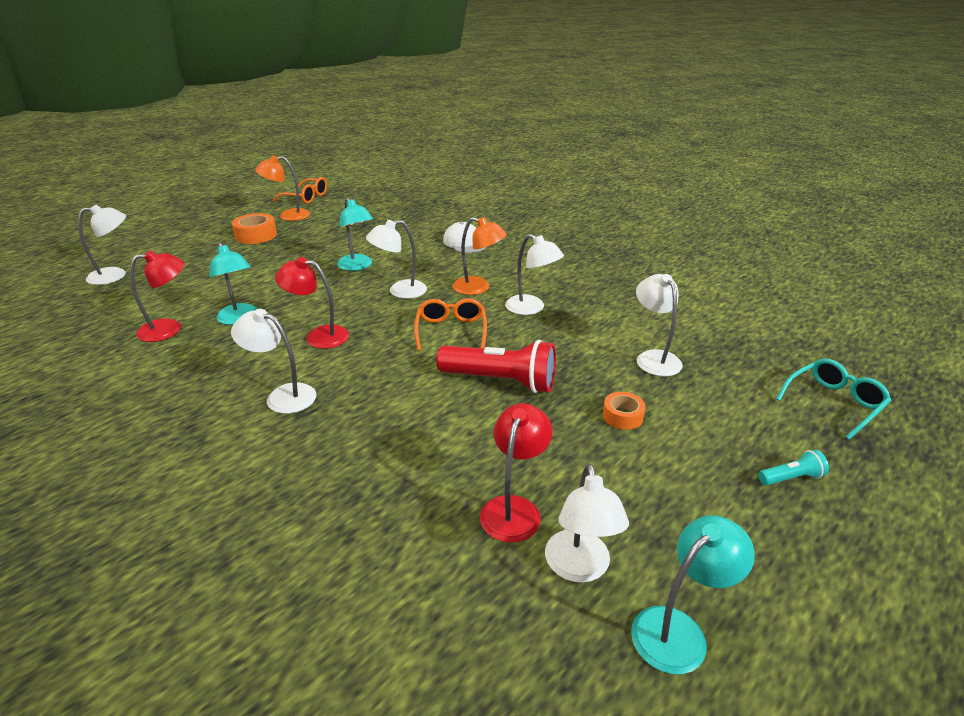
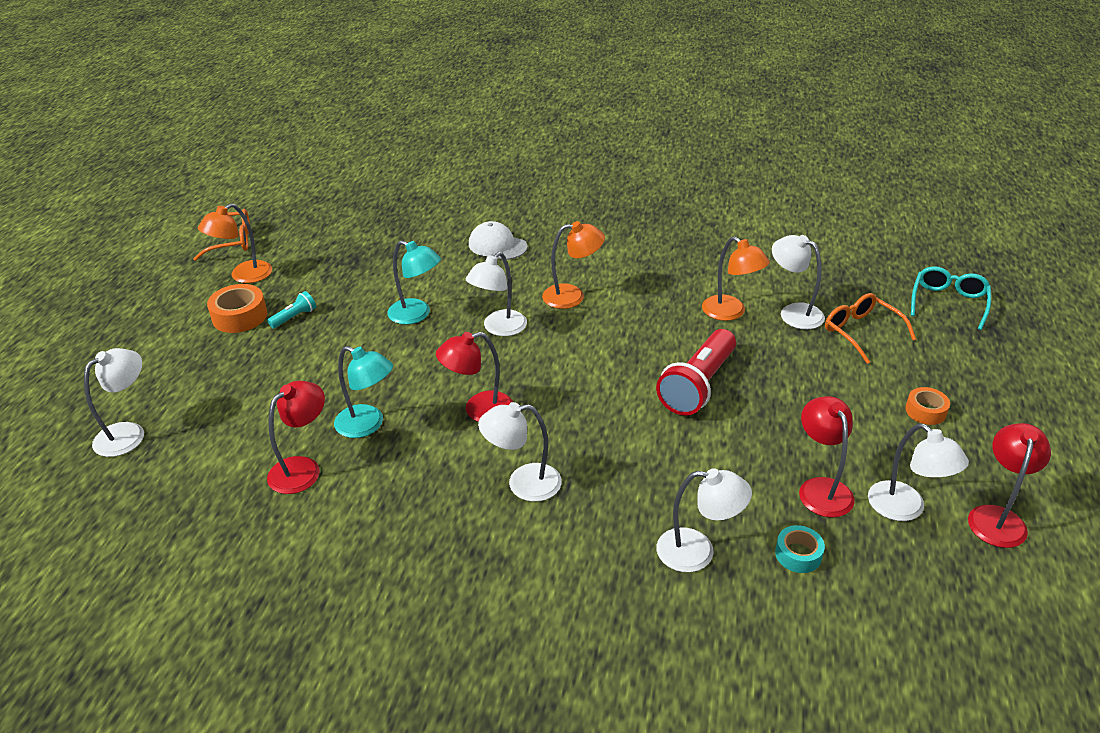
camera: 30 degrees left, 5 degrees up
orange glasses [414,298,487,351] -> orange glasses moved to [825,293,916,364]
red flashlight [436,340,556,393] -> red flashlight turned 135 degrees clockwise [656,329,736,416]
white lamp [505,234,564,315] -> white lamp moved to [656,468,752,572]
orange tape [603,392,646,430] -> orange tape moved to [905,387,950,425]
turquoise lamp [631,515,755,674] -> red lamp [968,423,1051,548]
turquoise flashlight [758,450,829,485] -> turquoise flashlight moved to [267,291,316,328]
none -> orange lamp [702,237,770,321]
none -> turquoise tape [775,525,825,573]

